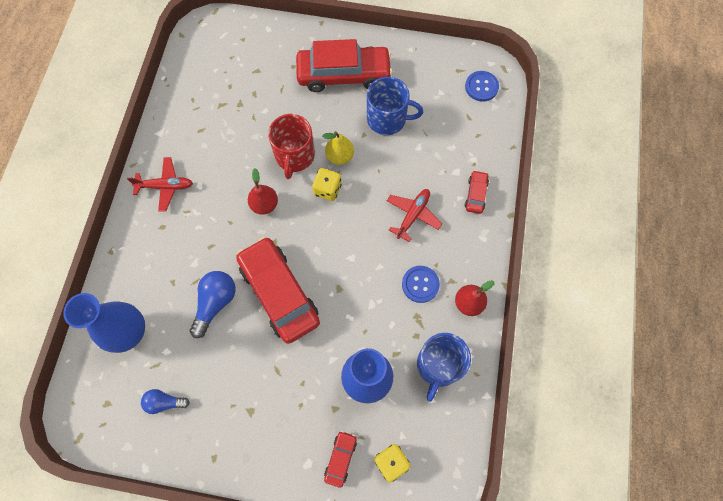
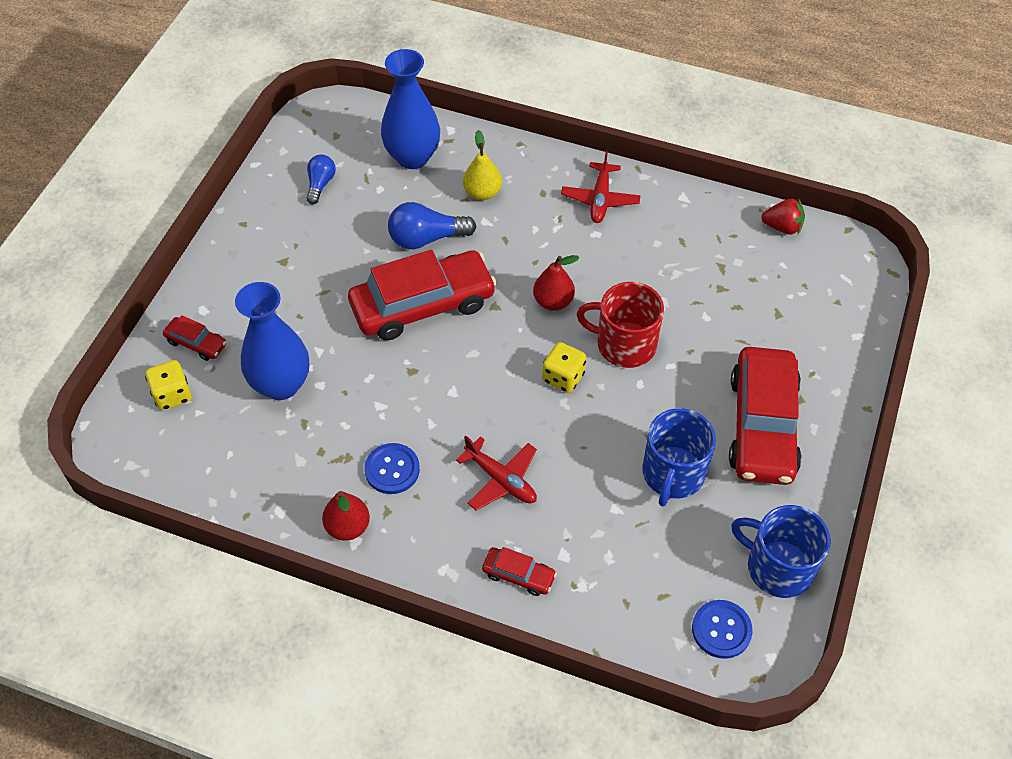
camera: 100 degrees right, 15 degrees down
blue light bulb [190,271,236,338] -> blue light bulb turned 135 degrees clockwise [388,202,476,249]
yellow pear [322,131,354,165] -> yellow pear moved to [463,130,502,200]
blue mug [417,333,471,402] -> blue mug moved to [732,505,831,598]
none -> red strawberry [761,198,805,234]

